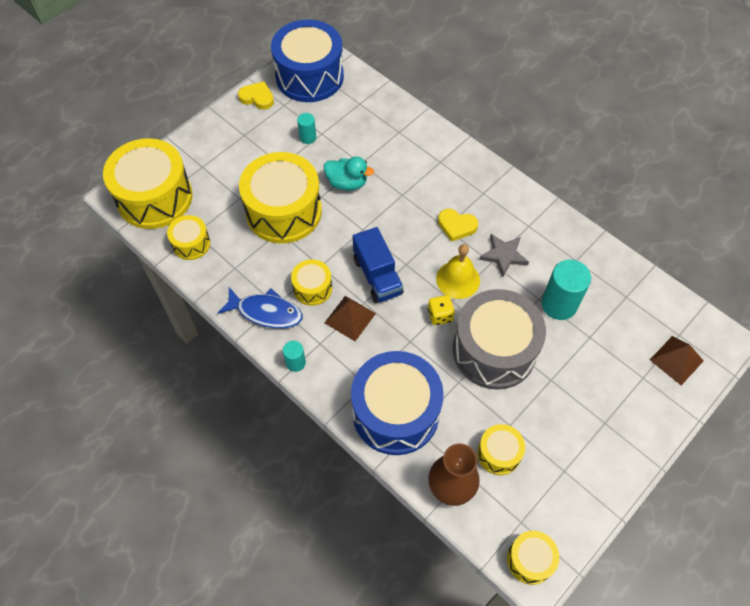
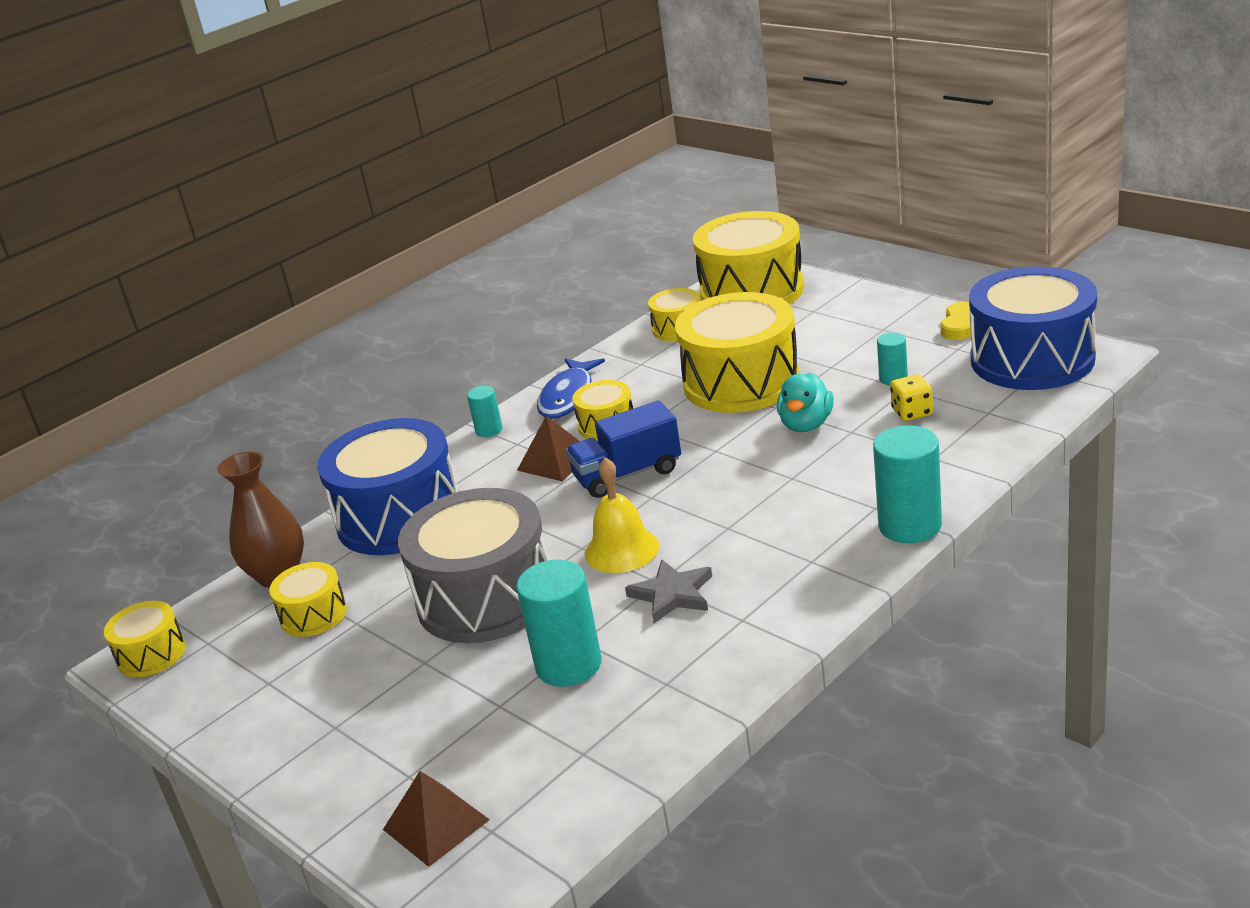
camera: 95 degrees right, 30 degrees down
yellow dice [428,295,455,325] -> yellow dice moved to [890,375,933,421]
yellow heart [438,209,478,242] -> none
none -> turquoise cylinder [873,425,942,543]

